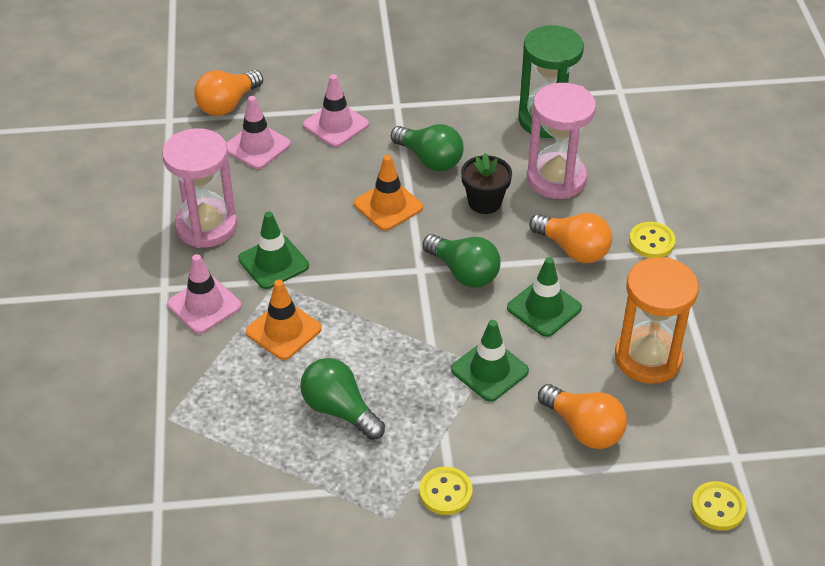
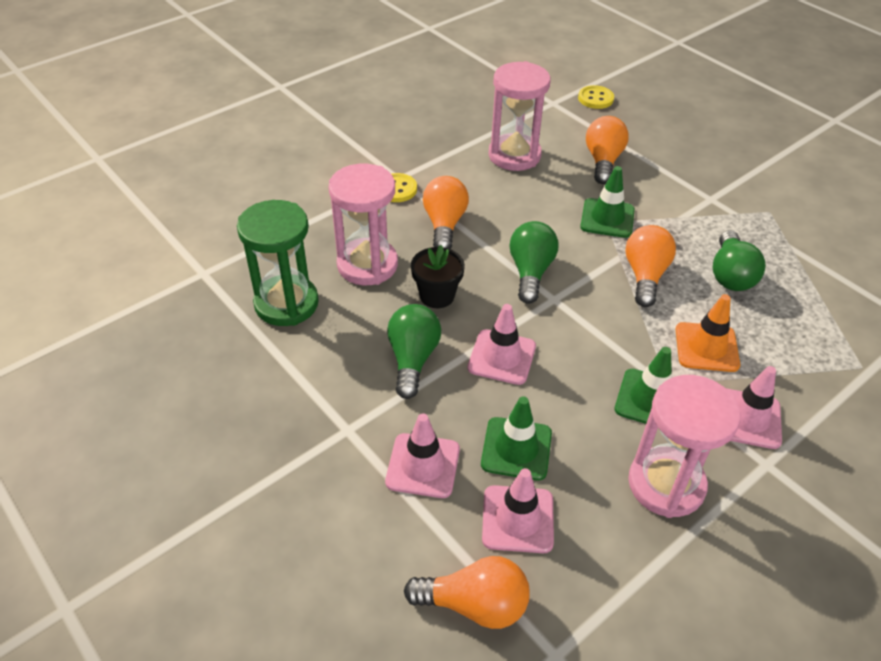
camera: 125 degrees left, 0 degrees up
orange traffic cone [354,155,423,231] -> pink traffic cone [467,304,536,385]
yellow button [419,467,473,515] -> none
green traffic cone [507,257,582,337] -> green traffic cone moved to [481,396,552,481]
orange hourglass [615,257,699,384] -> pink hourglass [489,61,551,171]
none -> orange light bulb [626,225,676,307]

